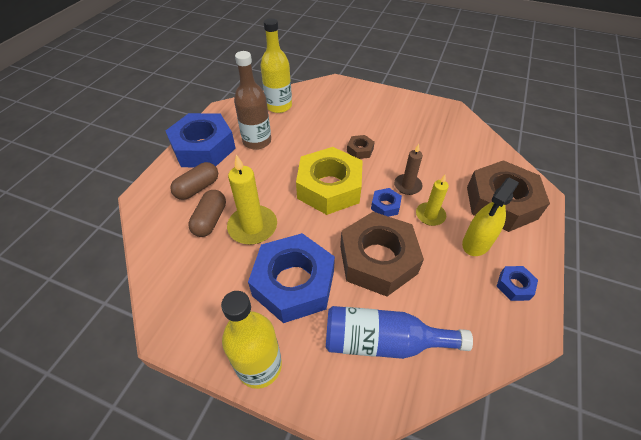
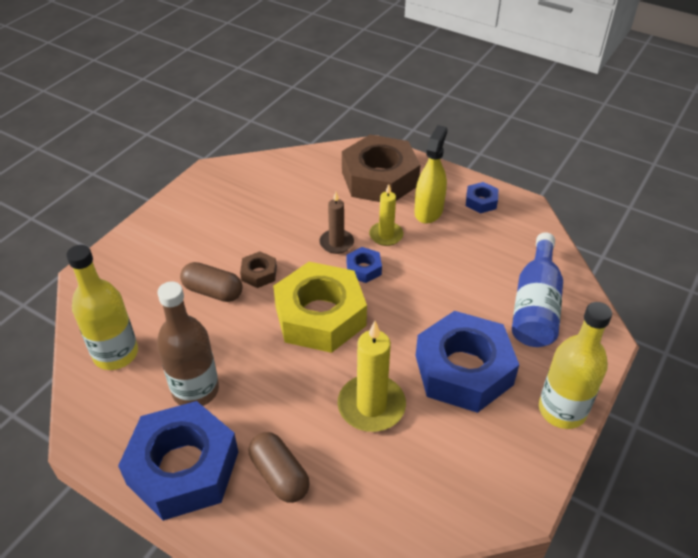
camera: 80 degrees left, 5 degrees down
brown capsule [188,190,226,237] -> brown capsule moved to [180,262,242,302]
brown nut [340,212,424,297] -> none
yellow spray bottle [462,178,519,256] -> yellow spray bottle turned 120 degrees counterclockwise [414,125,447,224]

